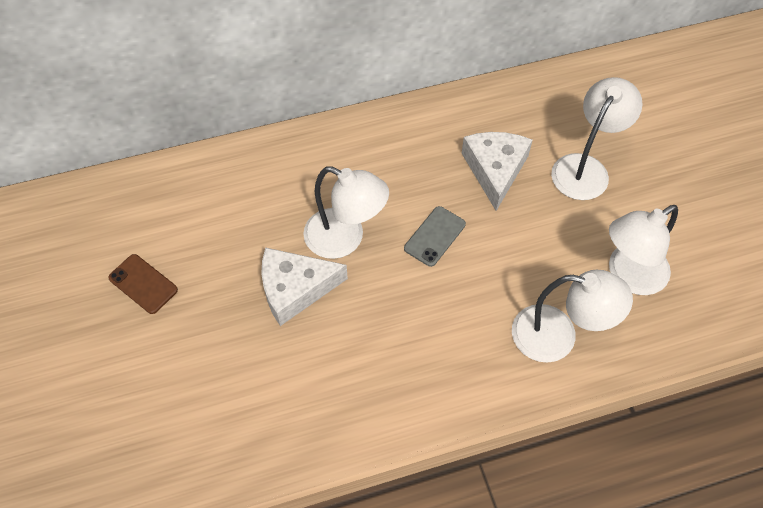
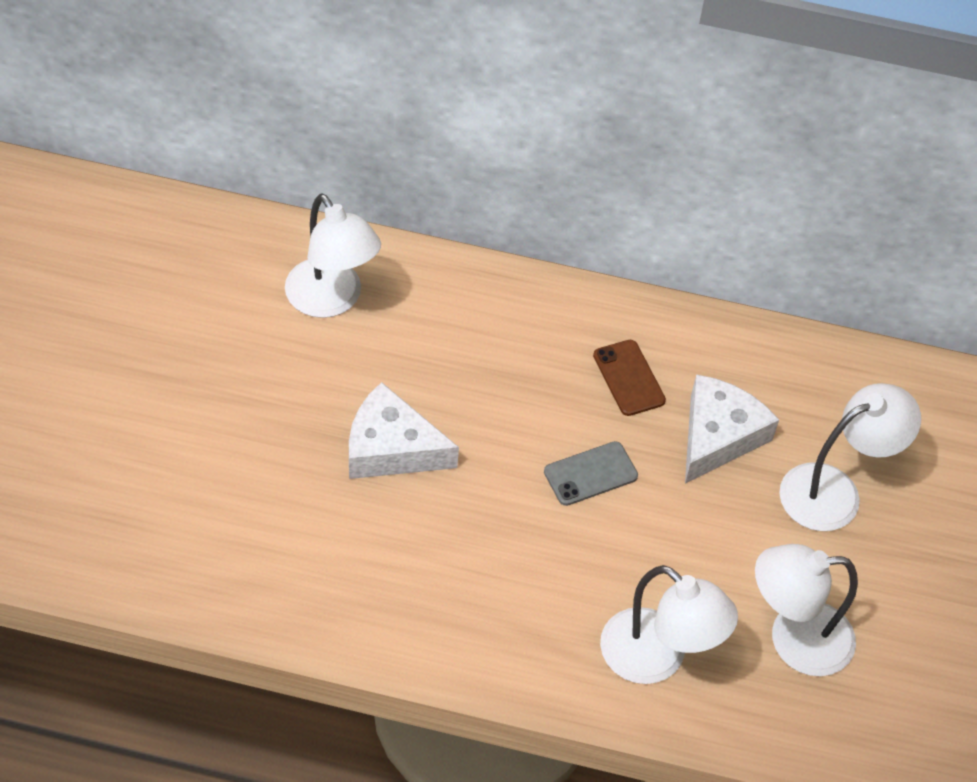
camera: 25 degrees right, 5 degrees down
brown phone [108,254,178,314] -> brown phone moved to [593,340,666,416]
white lamp [303,166,389,259] -> white lamp moved to [285,194,381,318]

